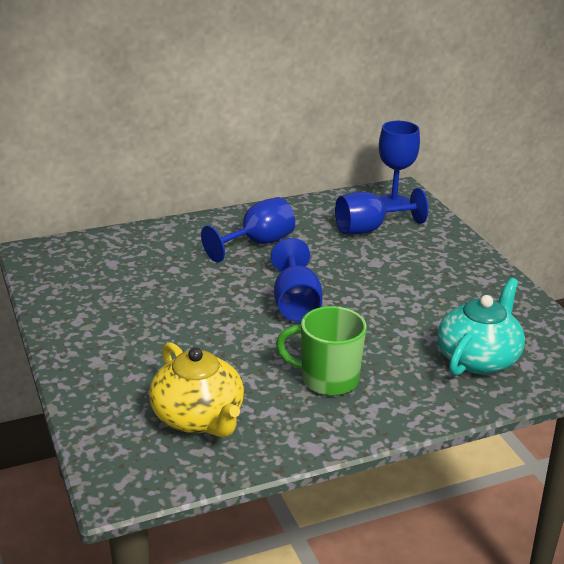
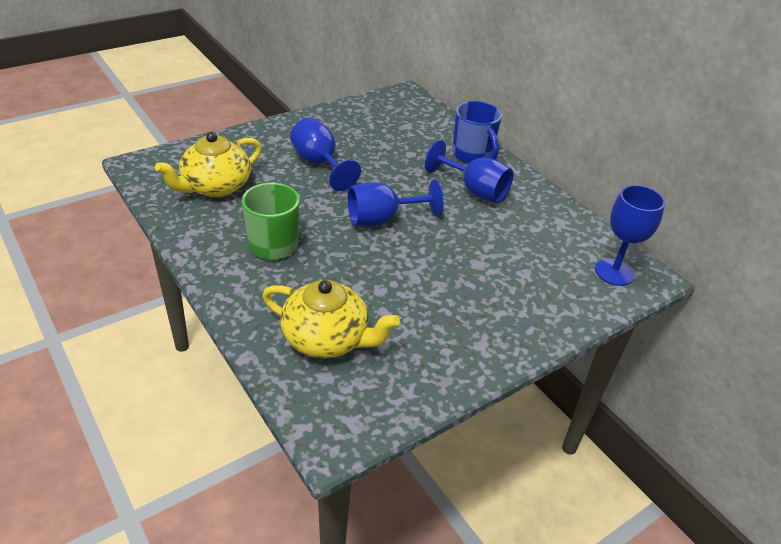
camera: 75 degrees right, 10 degrees up
blue goblet [335,188,429,234] -> blue goblet moved to [290,118,361,191]
turquoise teapot [437,278,525,376] -> yellow teapot [262,280,400,358]
none -> blue mug [452,101,502,164]

